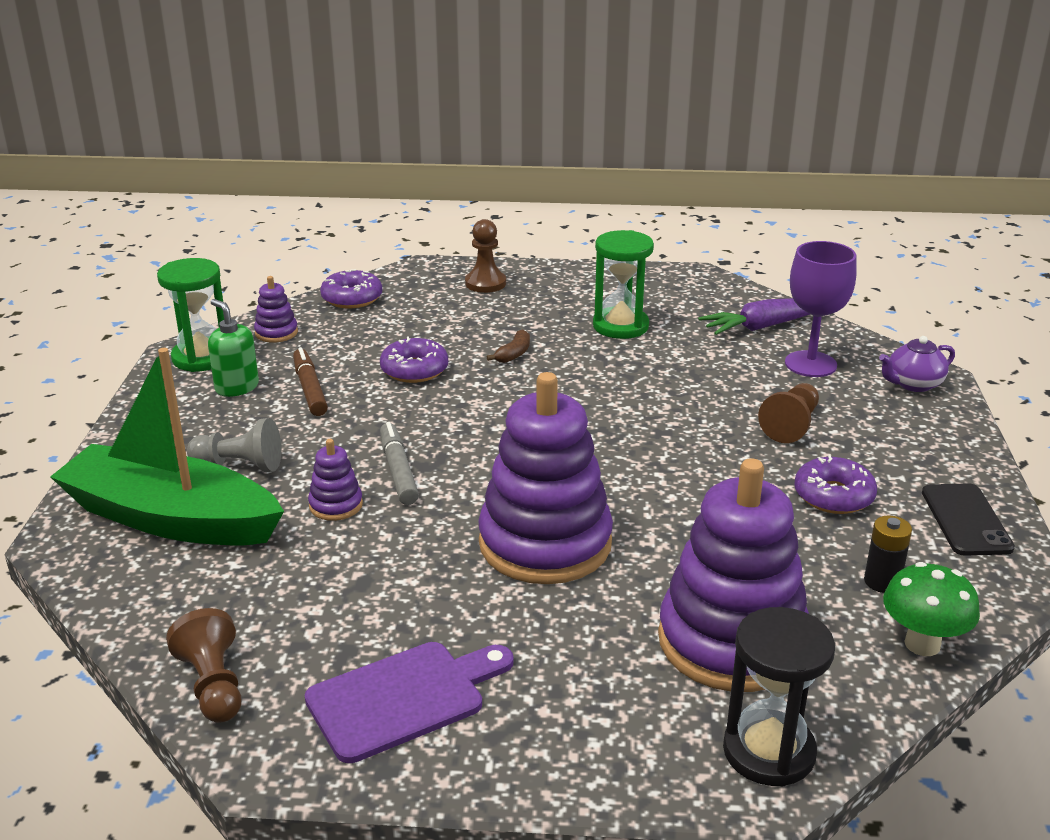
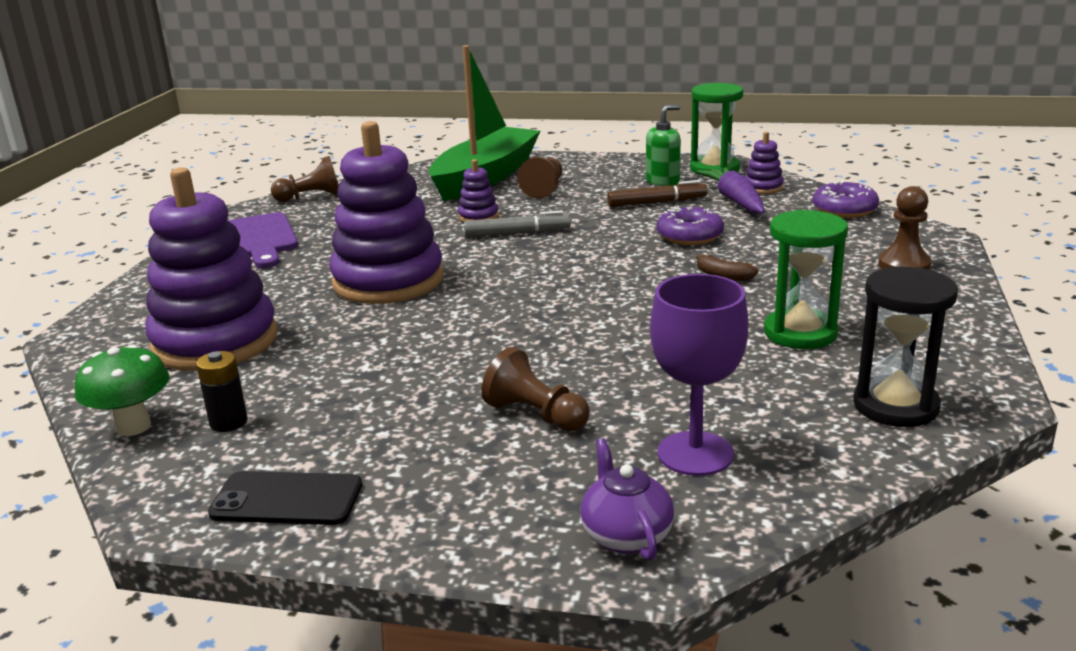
camera: 100 degrees right, 5 degrees down
grey pawn [187,418,282,472] -> brown pawn [517,157,562,199]
purple carrot [698,298,810,335] -> purple carrot moved to [696,167,765,214]
black hourglass [723,607,835,786] -> black hourglass moved to [853,267,958,427]
purple donut [794,454,877,514] -> none

